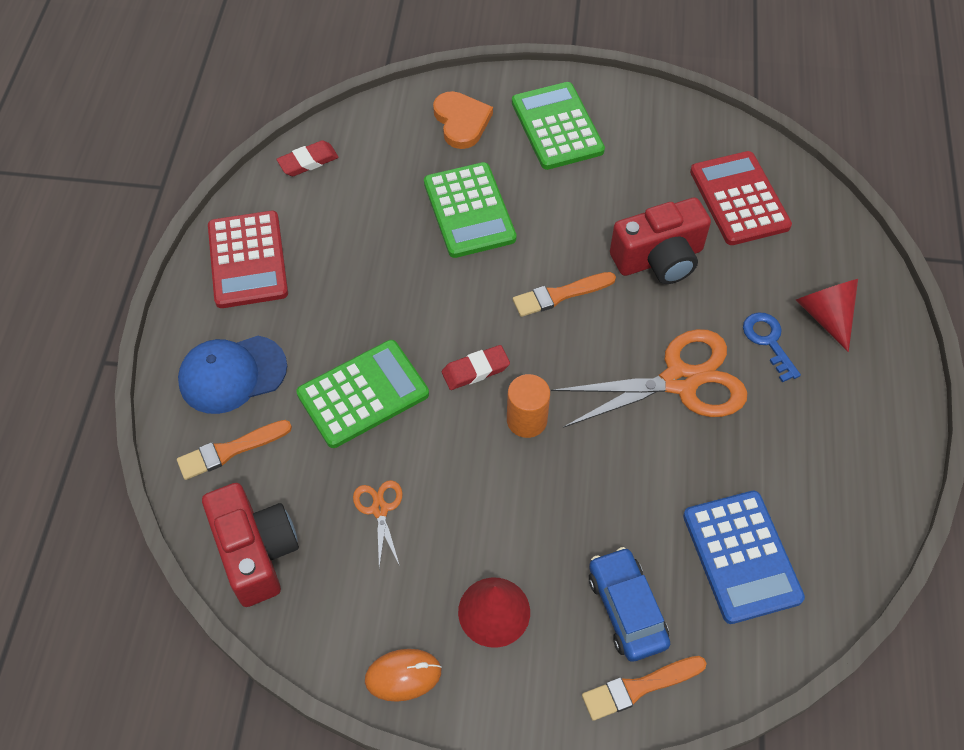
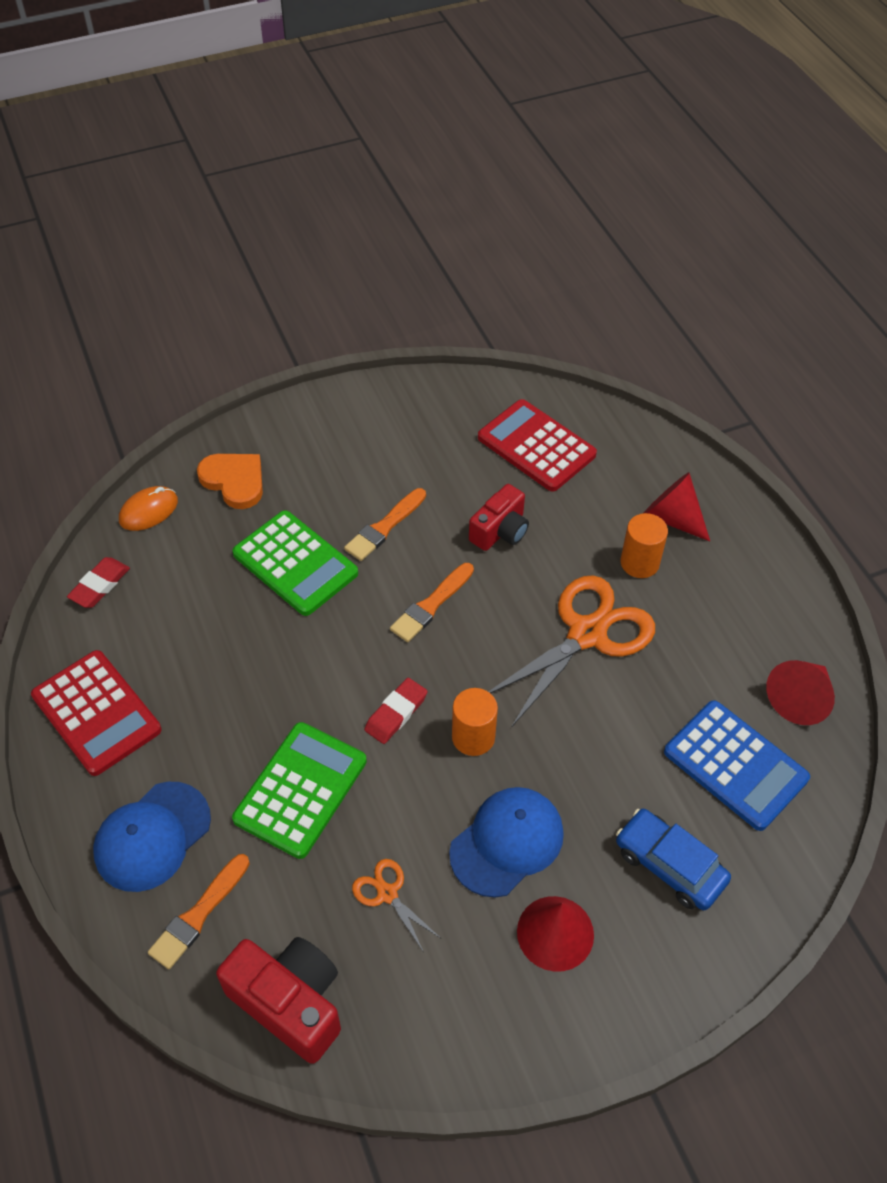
camera: 30 degrees left, 5 degrees down
orange mouse [365,649,442,702] -> orange mouse moved to [119,486,178,531]
green calculator [512,82,605,170] -> none
orange brush [582,656,707,721] -> orange brush moved to [344,488,426,561]
red camera [610,198,711,284] -> red camera [469,484,529,551], size x0.67
blue key [743,312,801,382] -> orange cylinder [620,513,668,578]
none -> blue cap [449,787,564,898]
none -> red cone [766,660,835,725]

